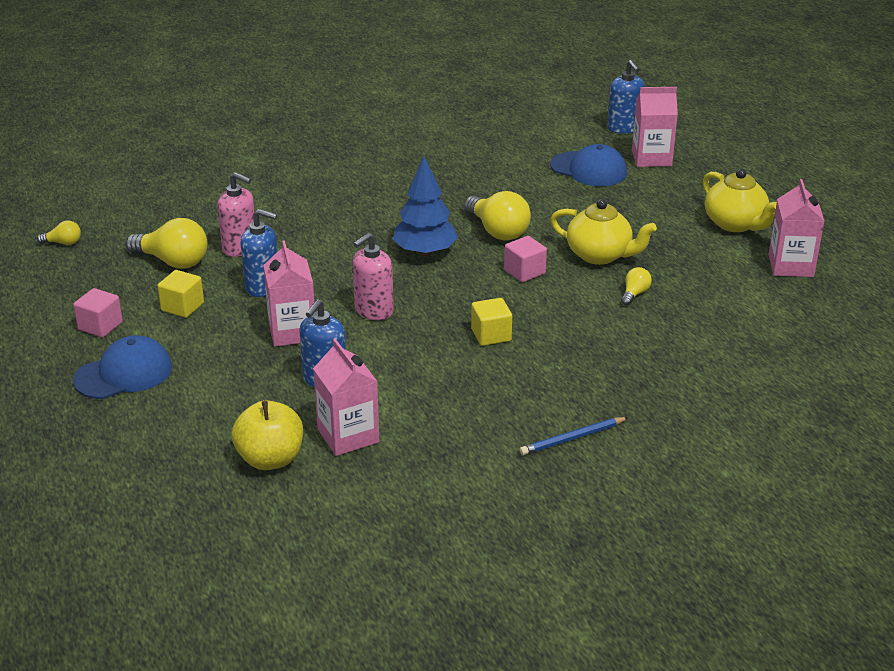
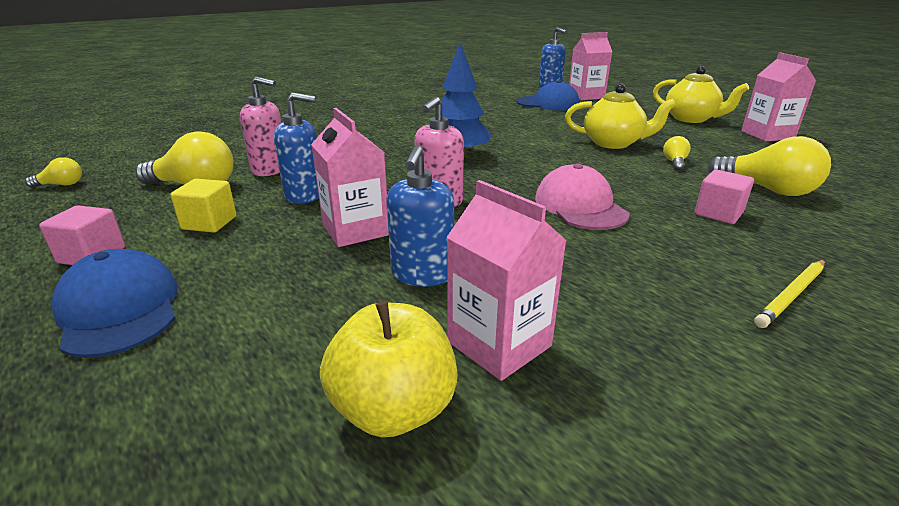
camera: 15 degrees left, 5 degrees down
blue cap [73,335,172,399] -> blue cap turned 75 degrees counterclockwise [51,249,178,358]
yellow light bulb [464,191,531,240] -> yellow light bulb moved to [708,136,831,196]
yellow cube [471,298,512,346] -> pink cap [535,164,629,230]
pink cube [504,236,547,282] -> pink cube moved to [695,170,754,224]
blue pencil [520,417,629,455] -> yellow pencil [754,260,825,328]

